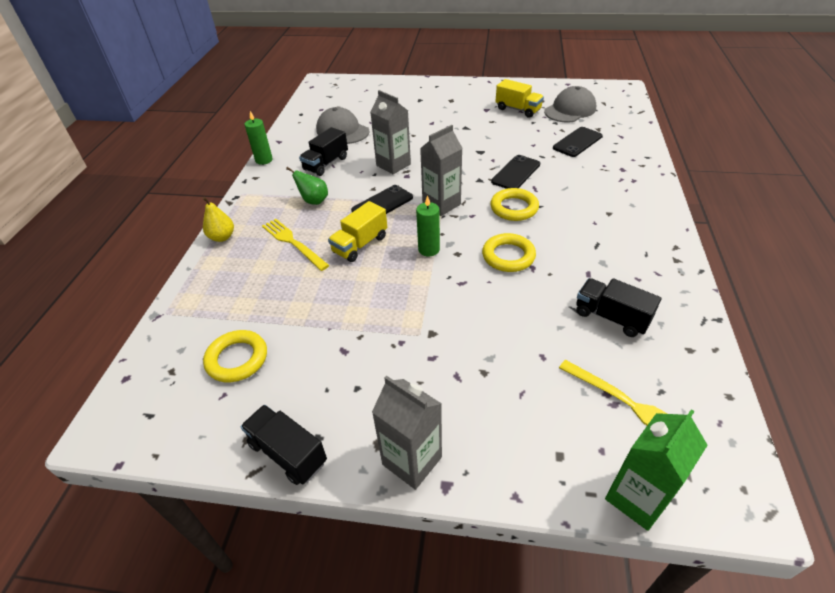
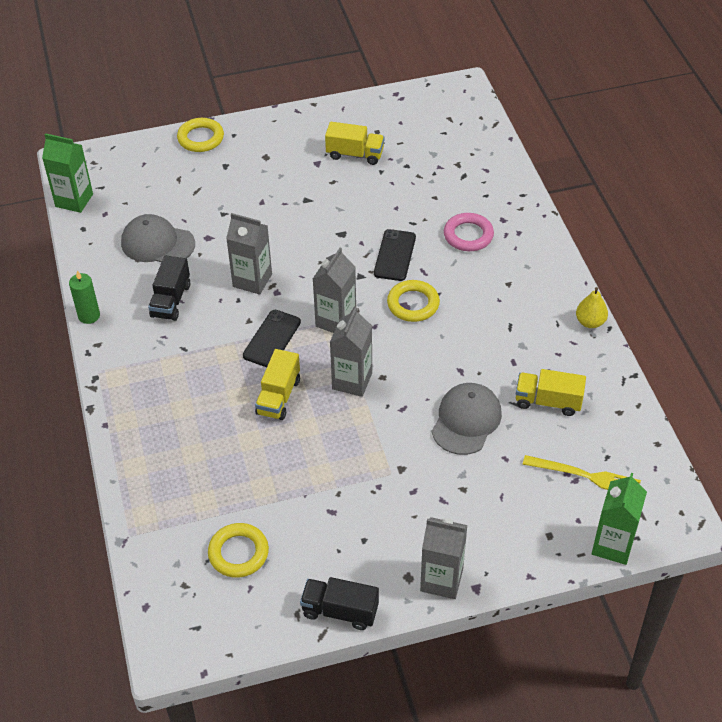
camera: 25 degrees left, 5 degrees up
yellow pear [203,197,234,242] -> yellow pear moved to [576,287,608,328]
yellow fork [262,219,329,271] -> none
green pear [286,167,328,205] -> none
green candle [416,195,440,257] -> grey carton [330,307,372,397]
yellow ring [482,233,536,272] -> yellow ring moved to [177,118,224,152]
grey cap [544,86,596,123] -> grey cap moved to [432,383,502,455]
black phone [553,127,602,157] -> none
black truck [576,278,661,337] -> yellow truck [516,369,586,416]
none -> green carton [42,133,93,213]
none -> pink ring [444,213,494,251]

